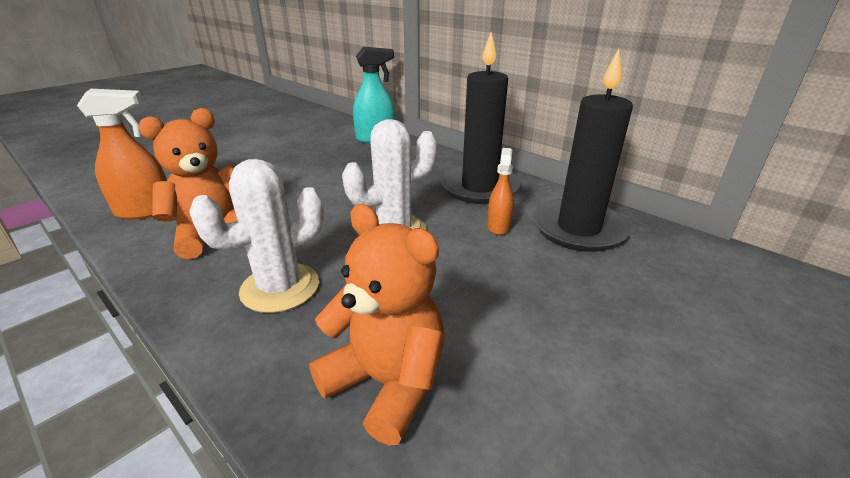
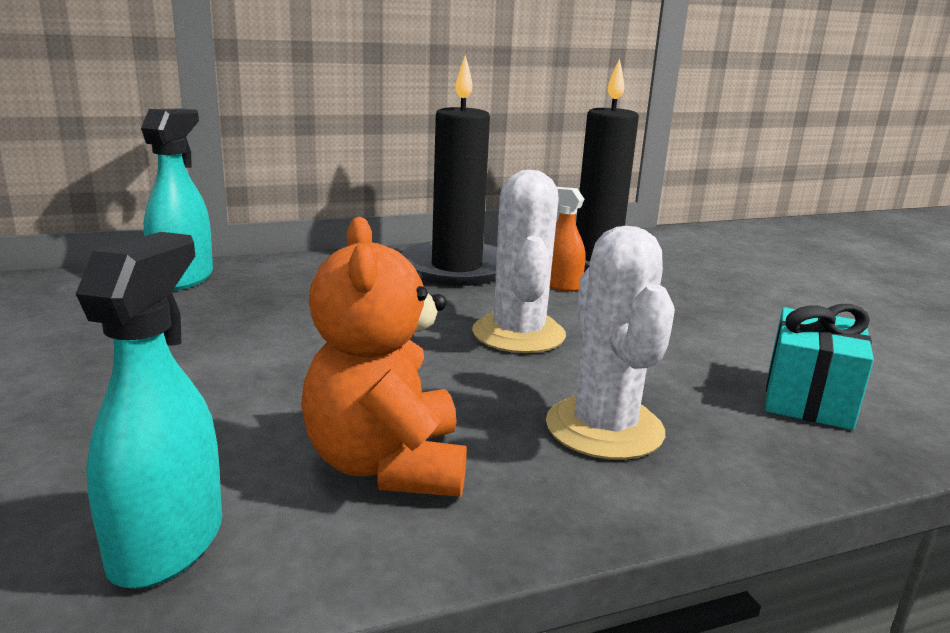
camera: 65 degrees left, 10 degrees down
orange spray bottle [77,89,167,220] -> turquoise spray bottle [76,232,222,589]
orange teddy bear [309,204,445,445] -> turquoise gift [765,304,874,430]

